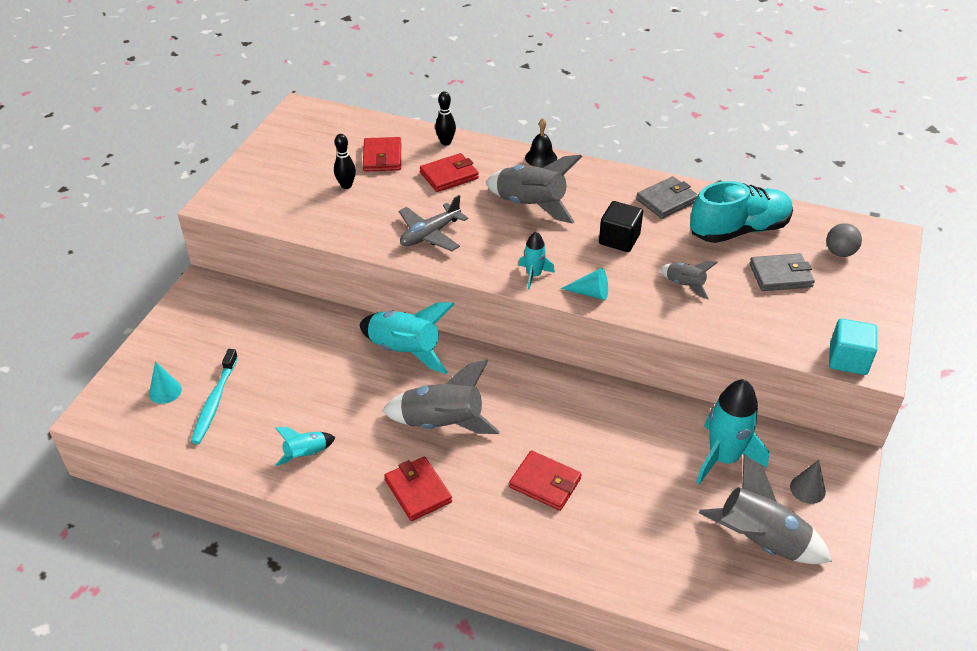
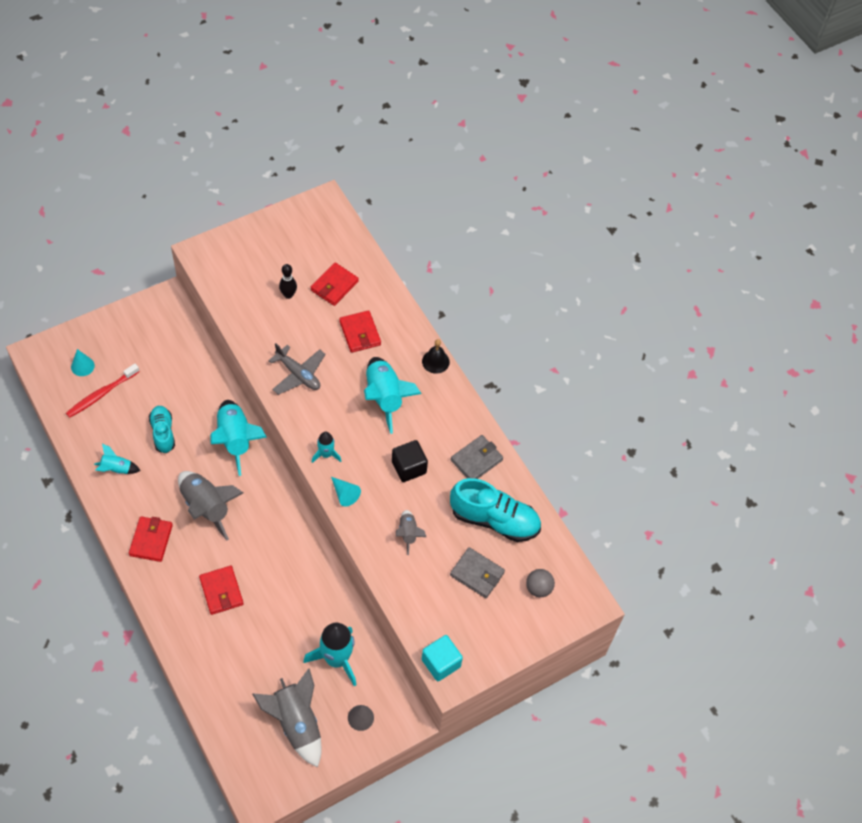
camera: 35 degrees right, 15 degrees up
turquoise toothbrush [191,349,238,444] -> red toothbrush [66,364,140,418]
grey plane [399,195,468,251] -> grey plane turned 135 degrees counterclockwise [268,343,326,395]
red wallet [420,153,479,192] -> red wallet turned 60 degrees clockwise [339,310,381,353]
black bowling pin [435,91,456,146] -> none
grey rocket [485,155,582,224] -> turquoise rocket [364,357,421,434]
grey wallet [636,177,698,219] -> grey wallet turned 45 degrees counterclockwise [451,435,503,479]
none -> turquoise shoe [149,406,175,453]

